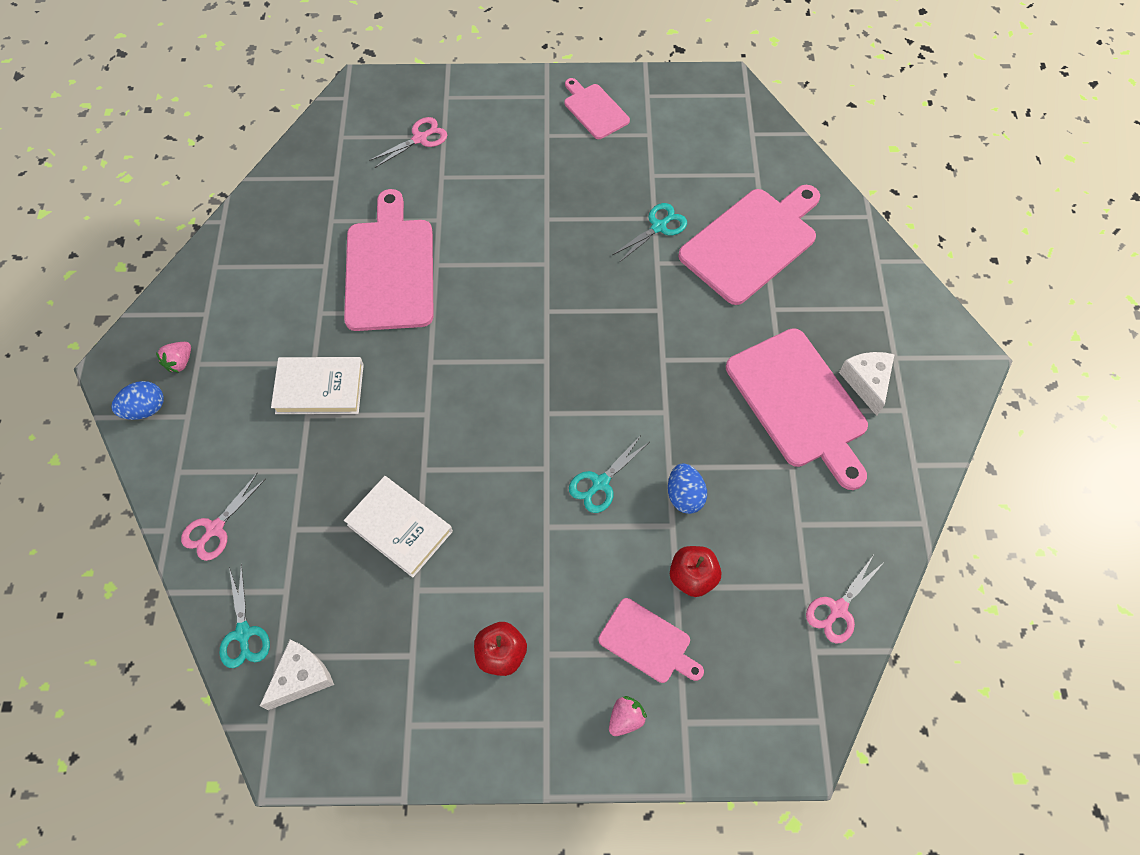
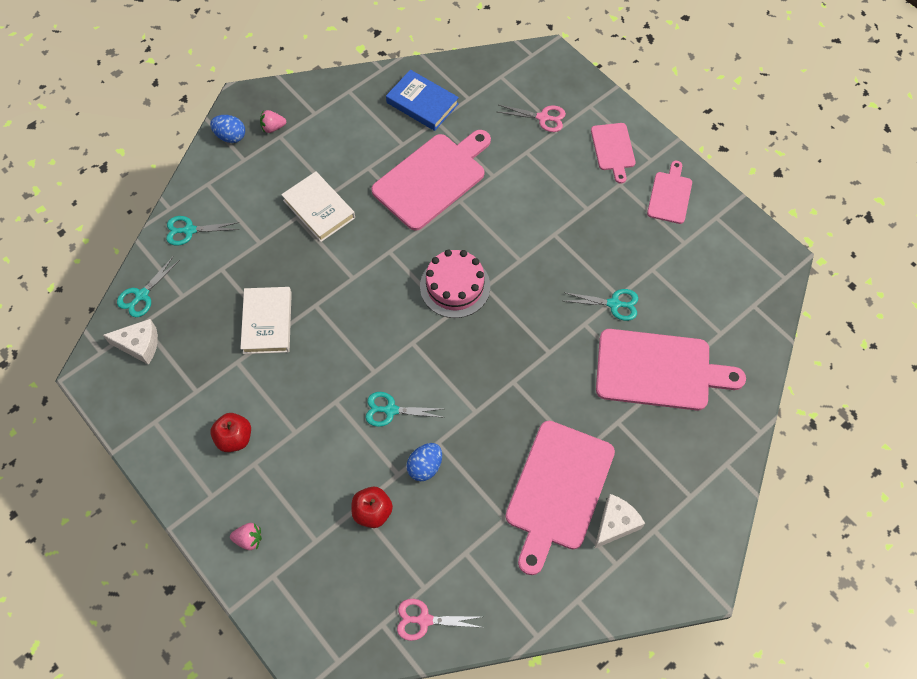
camera: 50 degrees right, 0 degrees up
pink scissors [181,473,265,561] -> turquoise scissors [166,216,240,246]
pink cutting board [598,598,704,683] -> pink cutting board moved to [591,123,635,184]
none -> blue book [386,70,459,131]
none -> pink cake [420,250,490,318]

